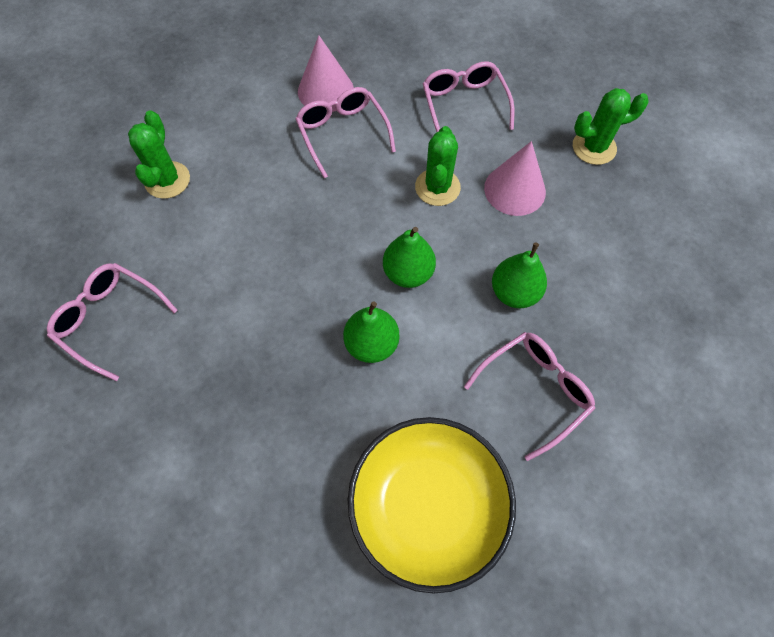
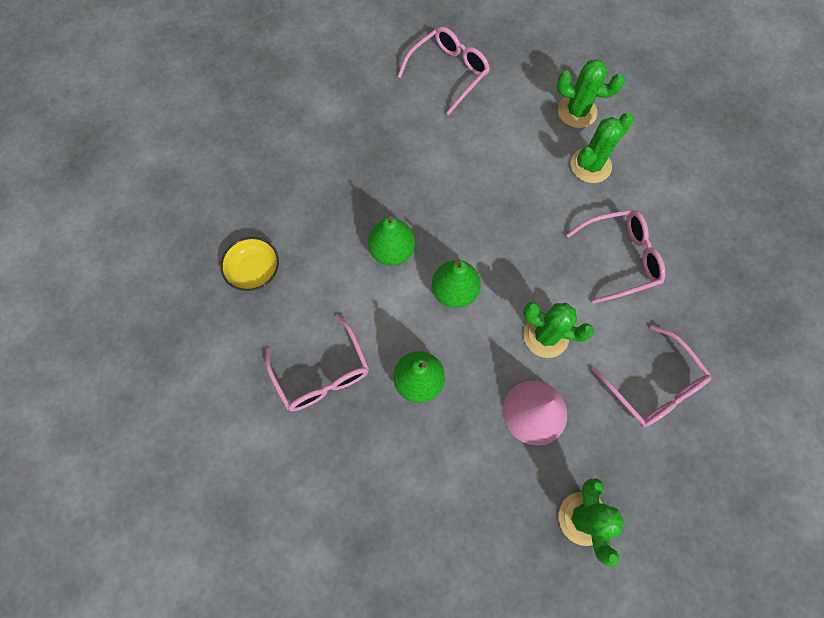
camera: 100 degrees right, 5 degrees up
pink cone [298,35,354,112] -> none
yellow bowl [348,417,516,594] -> yellow bowl [220,237,279,291], size x0.48
pink glasses [423,61,514,132] -> pink glasses turned 60 degrees clockwise [591,325,711,427]
none -> green cactus [571,112,634,183]

